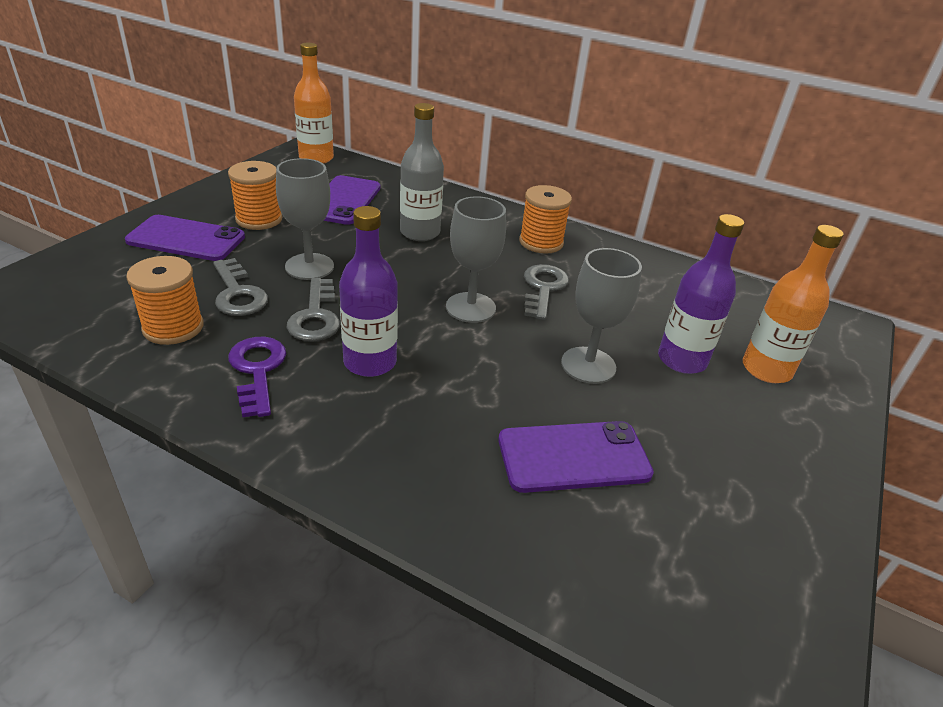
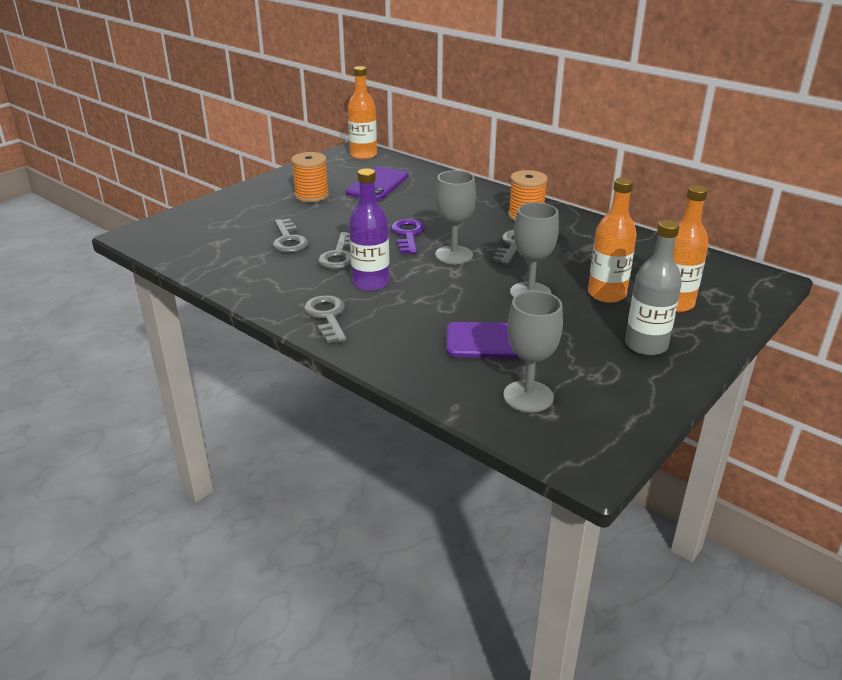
camera: 15 degrees right, 5 degrees down
purple phone [125,215,245,261] -> none
orange spool [126,256,203,345] -> none
purple key [228,337,286,417] -> purple key moved to [391,219,425,254]
grey goblet [276,158,334,280] -> grey goblet moved to [503,291,563,413]
grey bottle [400,103,444,241] -> grey bottle moved to [625,220,682,356]
purple bottle [658,214,744,374] -> orange bottle [588,178,637,303]
none -> grey key [304,295,347,344]

